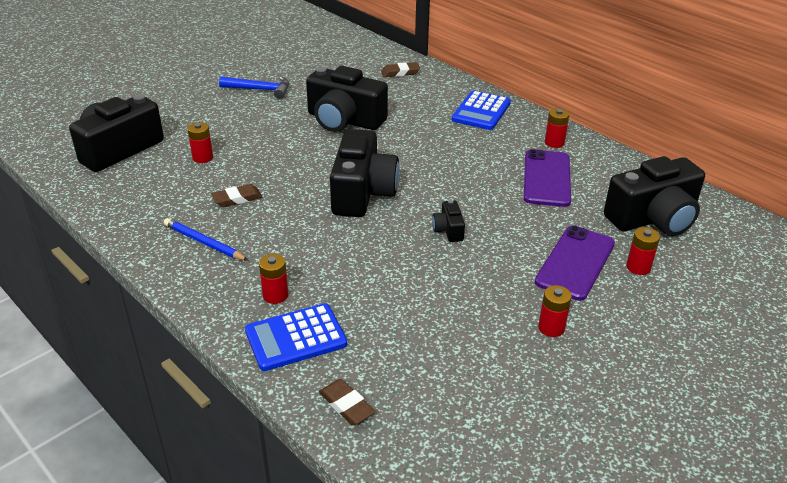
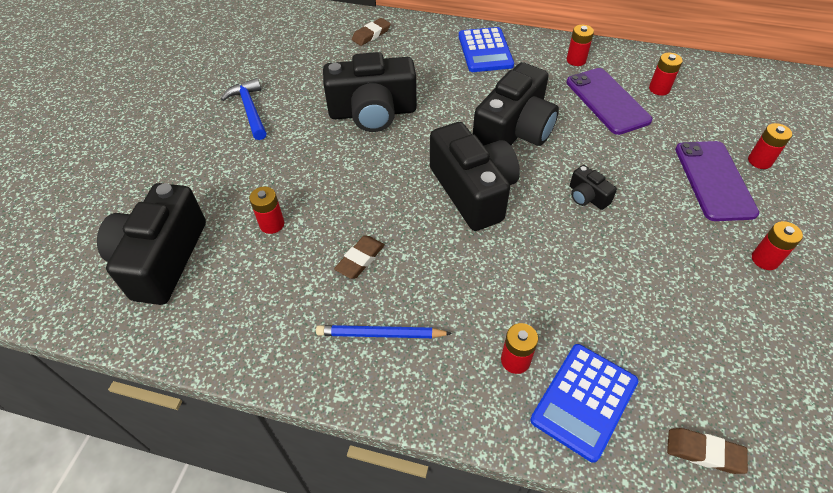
camera: 30 degrees left, 15 degrees up
blue hammer [219,76,289,99] -> blue hammer turned 90 degrees counterclockwise [221,78,266,140]
black camera [604,156,705,236] -> black camera moved to [473,62,559,146]
none -> red battery [649,53,683,96]

